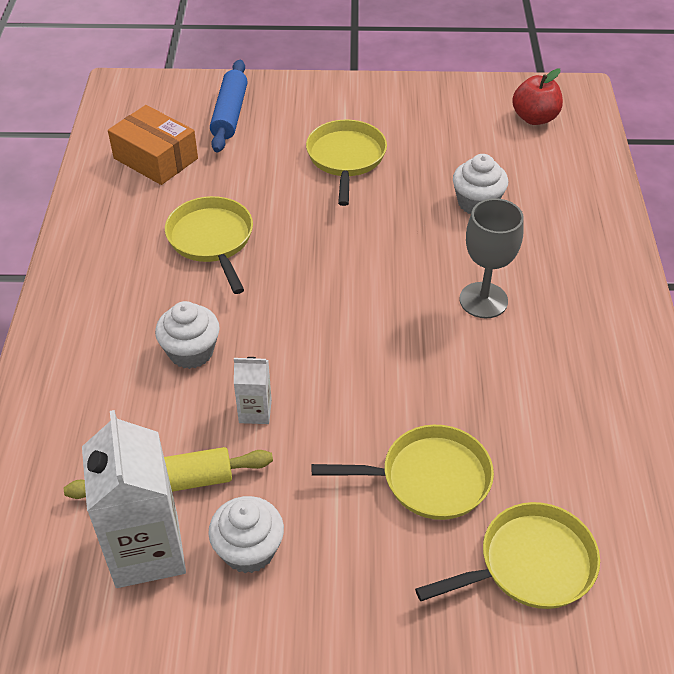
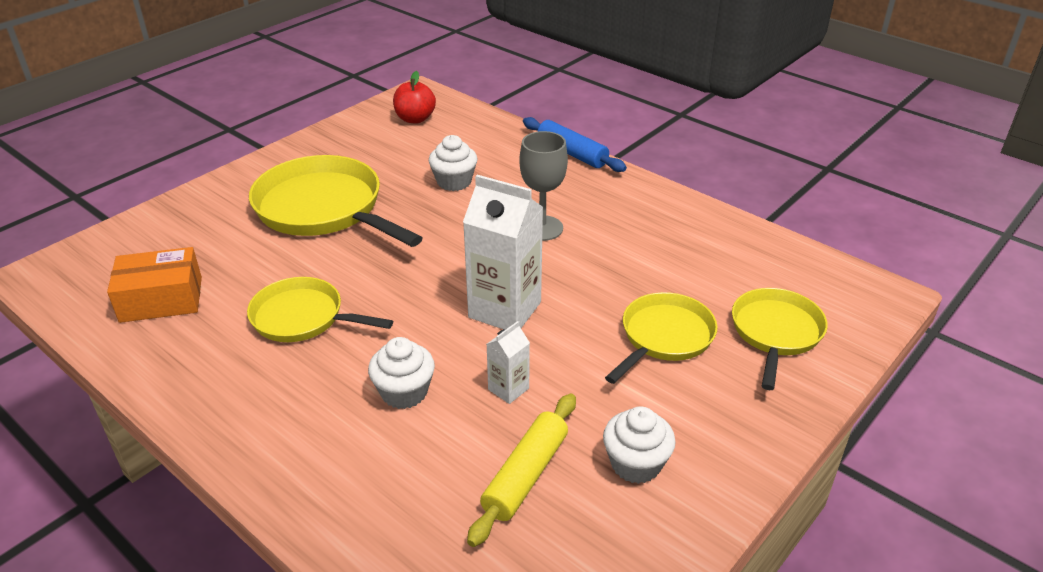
camera: 50 degrees left, 10 degrees down
white carton [82,410,186,588] -> white carton moved to [463,175,543,330]
blue rolling pin [210,60,248,153] -> blue rolling pin moved to [523,117,627,172]
yellow pan [306,120,387,206] -> yellow pan [249,155,423,247], size x1.64

